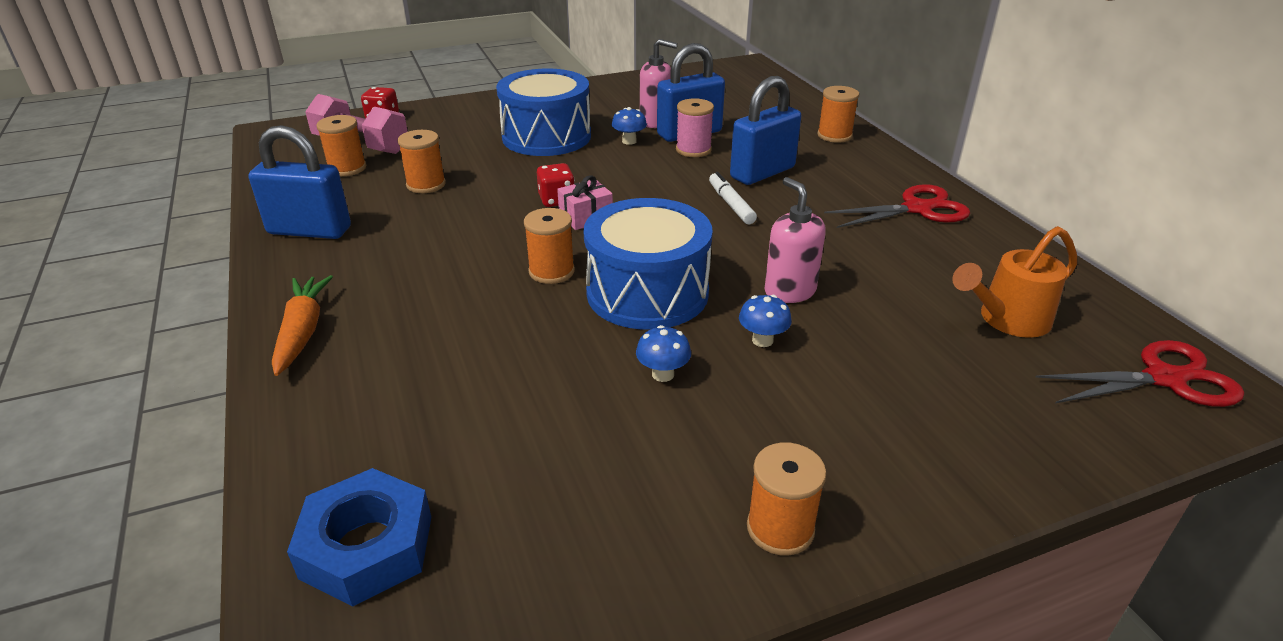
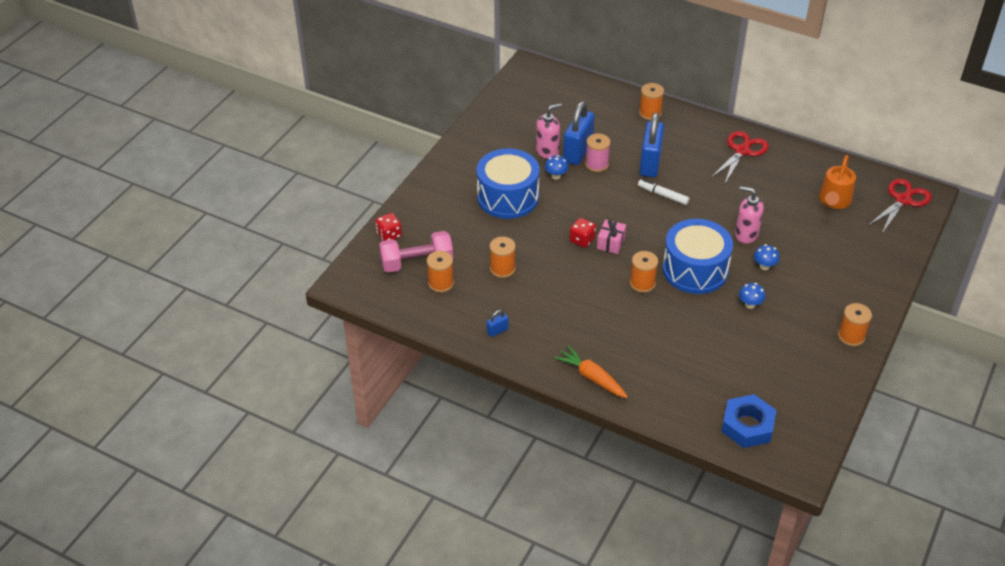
camera: 40 degrees left, 10 degrees up
blue padlock [249,125,351,239] -> blue padlock [487,310,508,337], size x0.43

